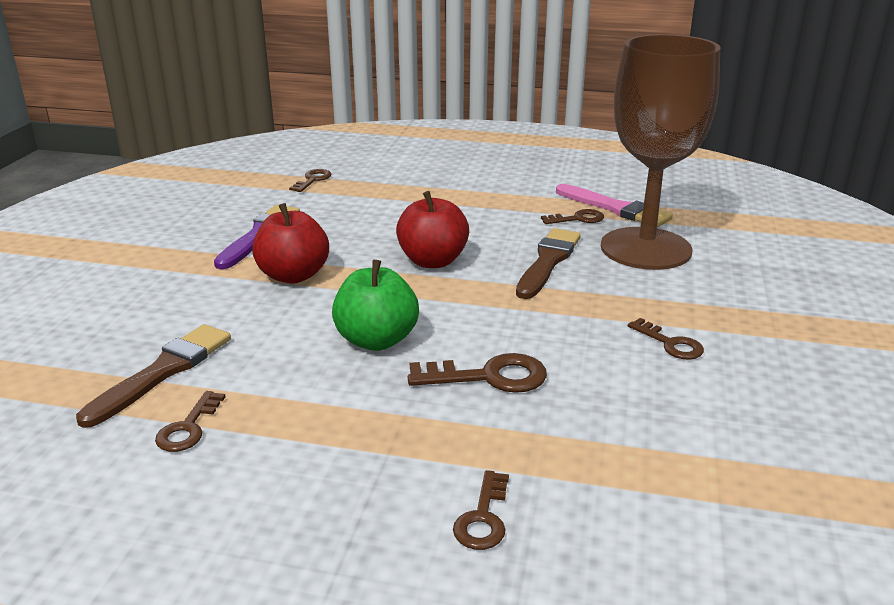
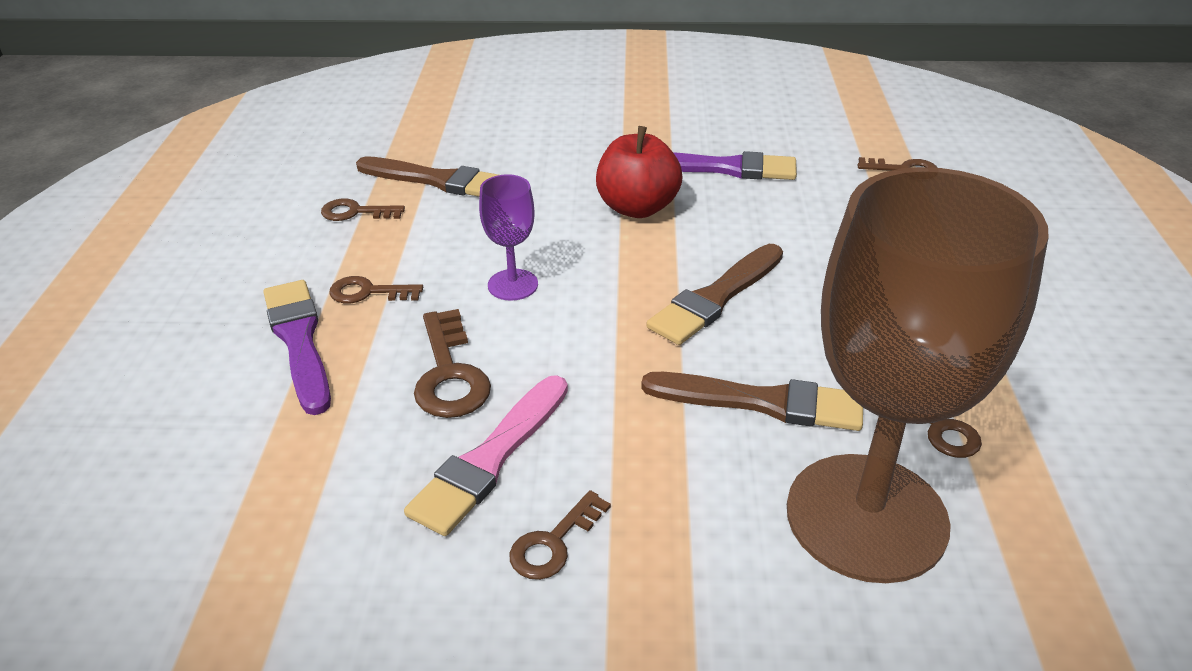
camera: 80 degrees right, 10 degrees up
green apple [332,260,419,351] -> purple goblet [479,174,538,301]
red apple [396,191,469,268] -> brown brush [647,244,783,345]
brown key [453,470,509,550] -> brown key moved to [330,276,423,304]
pink brush [556,184,673,227] -> pink brush moved to [404,375,568,536]
none -> purple brush [263,280,331,415]

